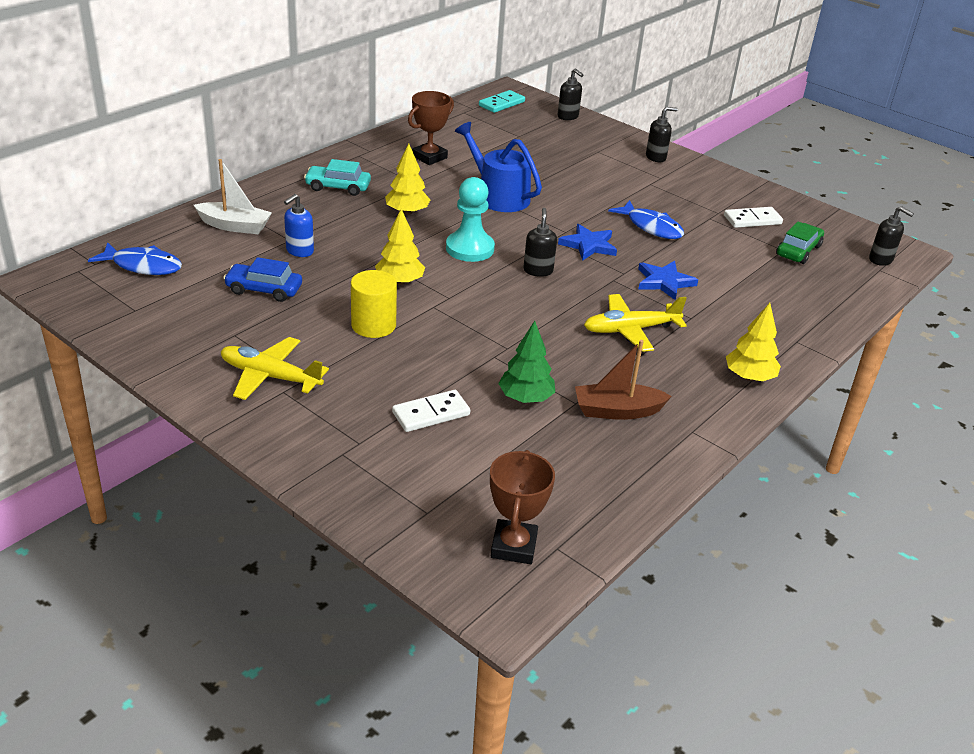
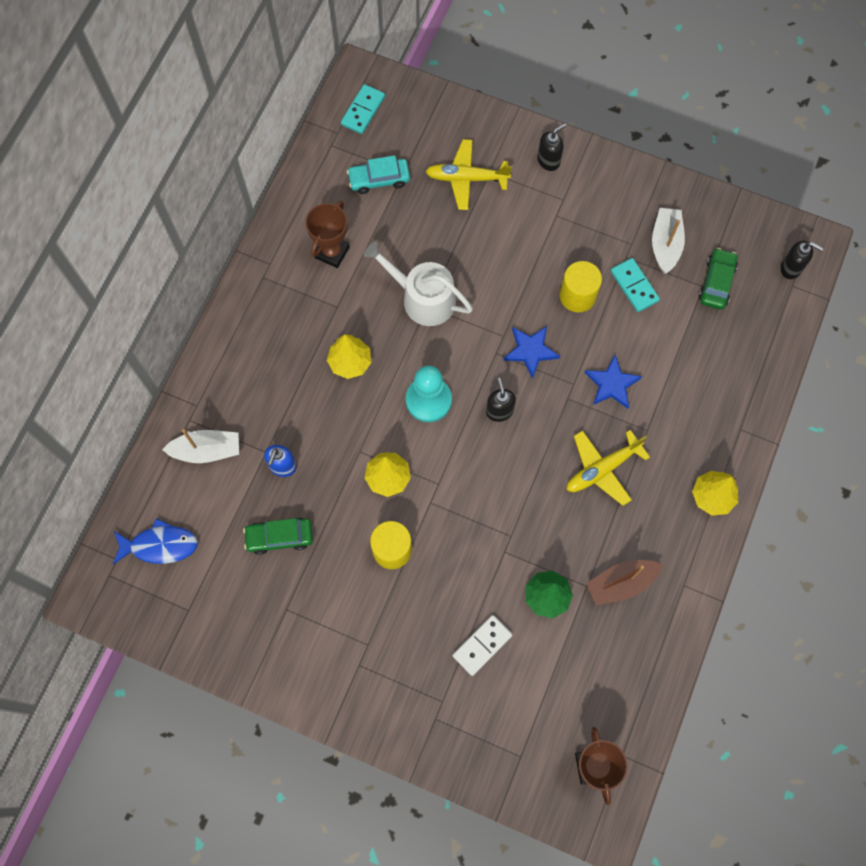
camera: 15 degrees left, 35 degrees up
yellow plane [221,337,329,400] -> yellow plane moved to [425,139,512,210]
blue car [223,257,302,302] -> green car [243,517,313,555]
turquoise car [304,159,371,196] -> turquoise car moved to [347,155,410,194]
blue watering can [455,122,542,212] -> white watering can [363,242,473,326]
black soap dispenser [557,68,583,120] -> none
blue fish [608,200,684,239] -> yellow cylinder [560,261,602,312]
white domino [724,207,783,228] -> white boat [652,208,685,274]
none -> turquoise domino [611,258,660,312]

